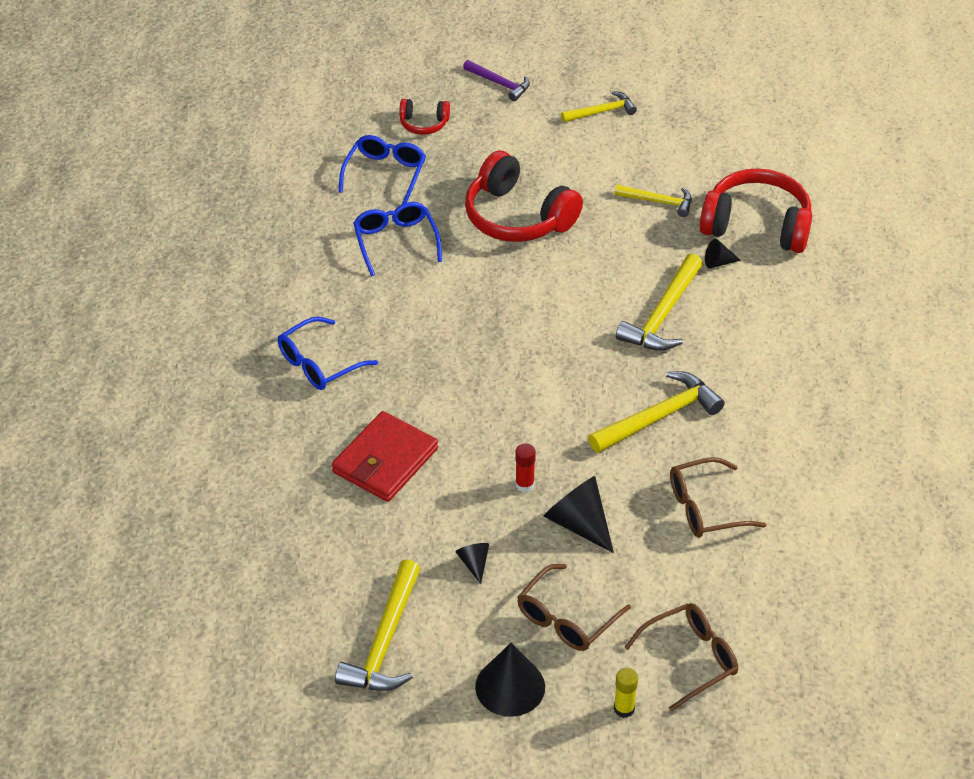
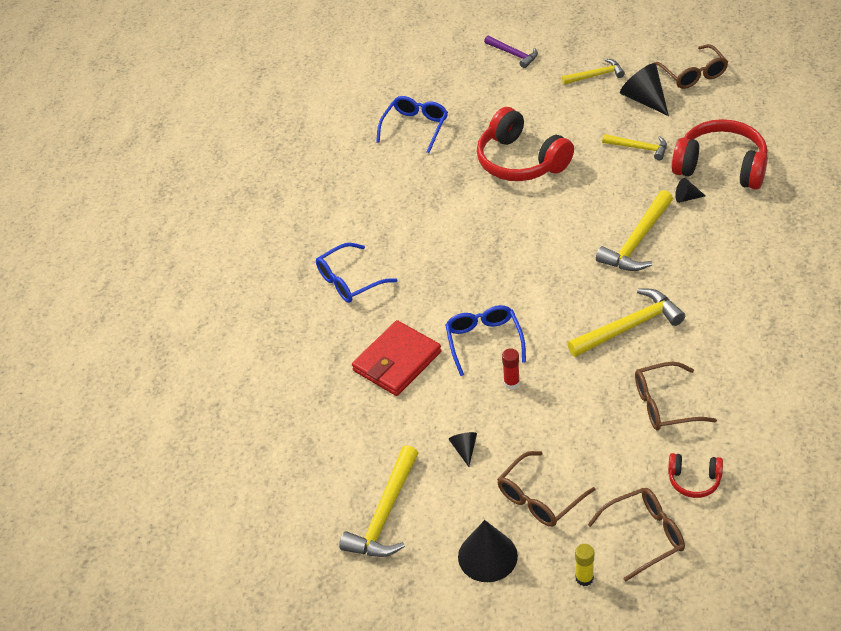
camera: 10 degrees right, 0 degrees up
blue glasses [353,202,442,276] -> blue glasses moved to [445,305,526,376]
red headphones [399,99,450,135] -> red headphones moved to [668,453,723,498]
black cone [544,476,614,553] -> black cone moved to [620,63,669,116]
none -> brown glasses [654,44,728,89]

